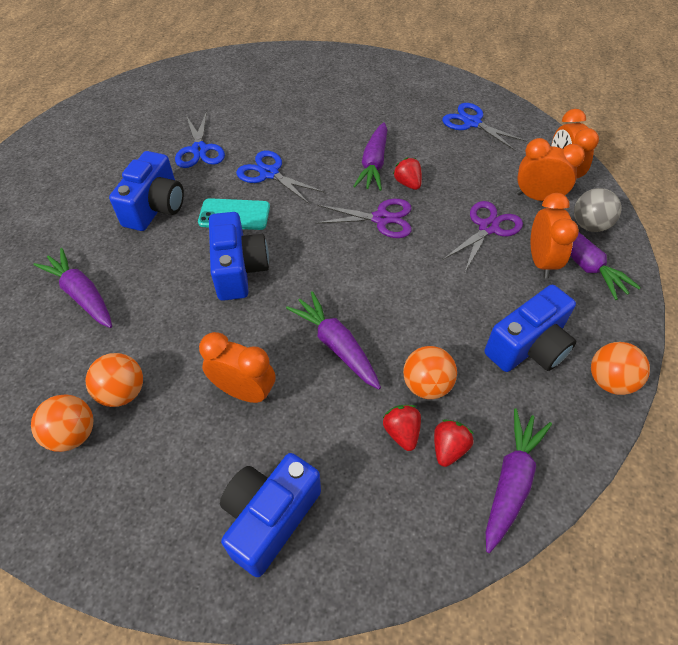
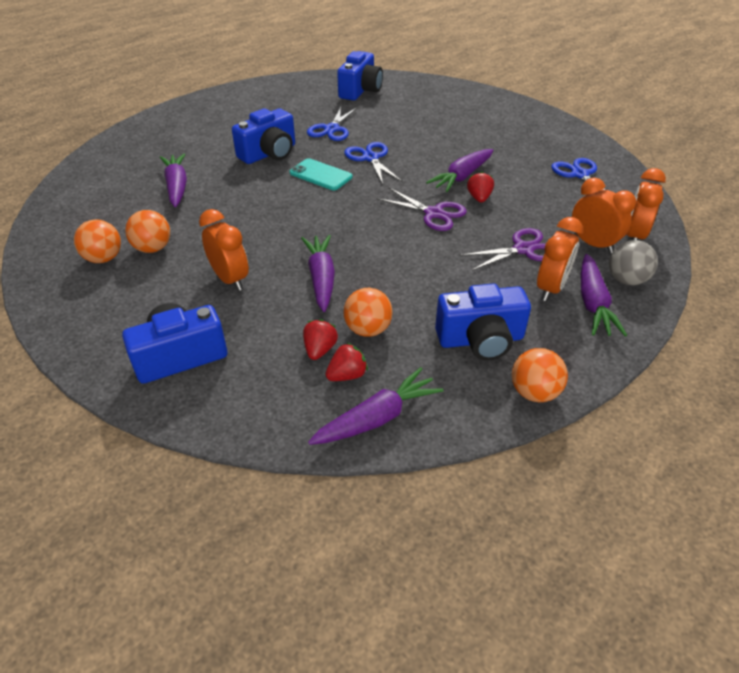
camera: 30 degrees right, 10 degrees down
blue camera [209,212,269,301] -> blue camera moved to [337,51,383,101]

